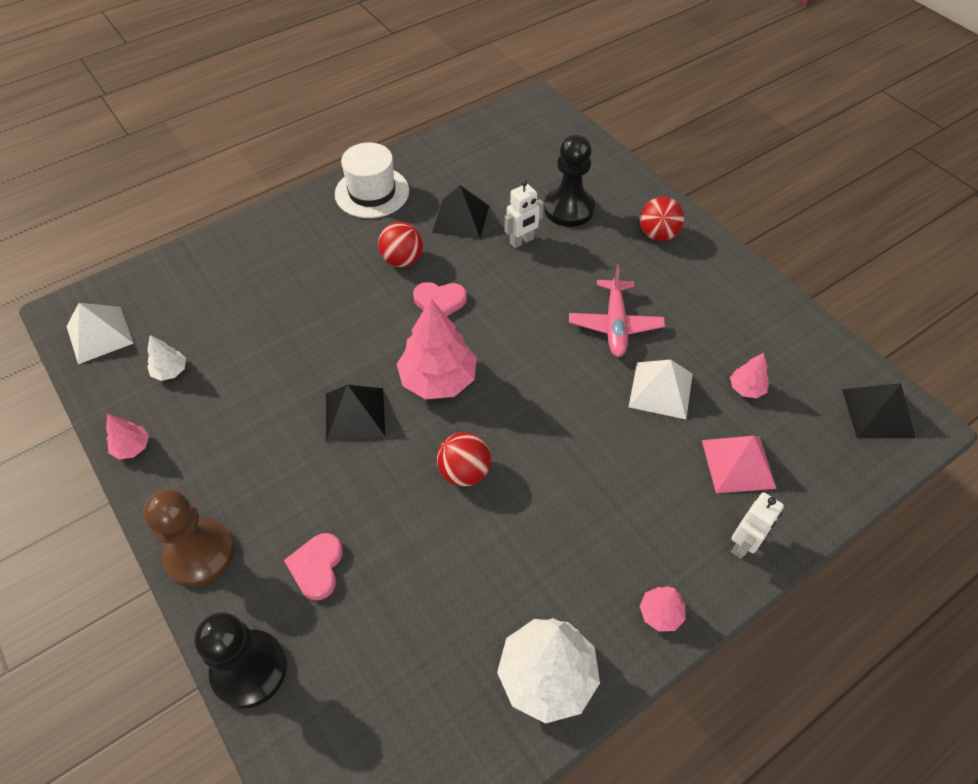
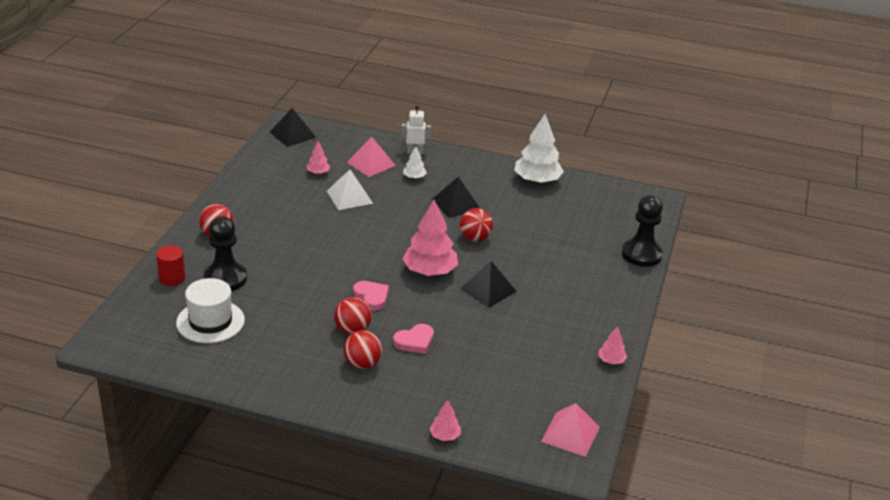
camera: 130 degrees left, 20 degrees down
white pyramid [66,303,134,364] -> pink pyramid [541,403,600,457]
brown pawn [143,489,234,587] -> none
white tree [147,335,186,381] -> white tree moved to [403,146,427,179]
pink heart [284,533,343,600] -> pink heart moved to [393,324,434,354]
white hat [335,142,409,218] -> white hat moved to [176,278,245,343]
black pyramid [432,185,489,239] -> black pyramid moved to [432,177,480,218]
white robot [504,180,544,248] -> none
pink plane [569,265,665,357] -> none
pink tree [640,586,685,632] -> pink tree moved to [429,400,461,441]
none -> red cylinder [156,245,186,286]
none -> red ball [344,330,382,369]

